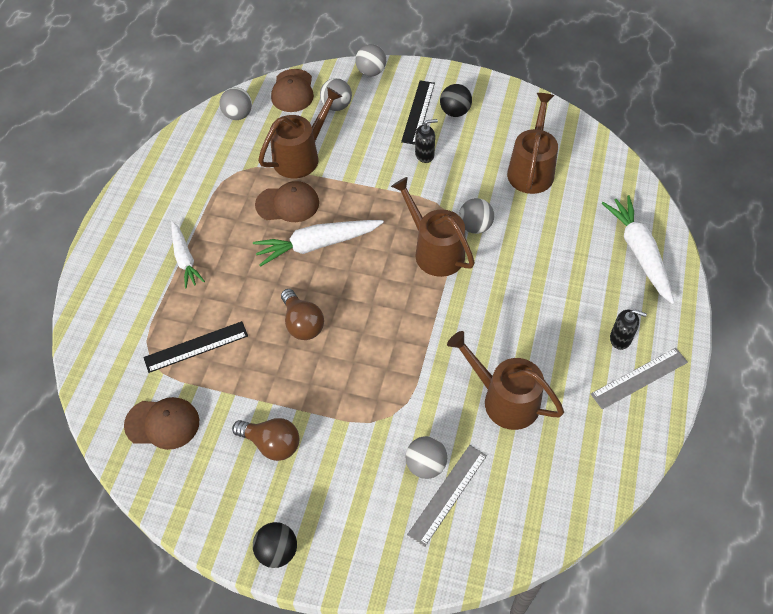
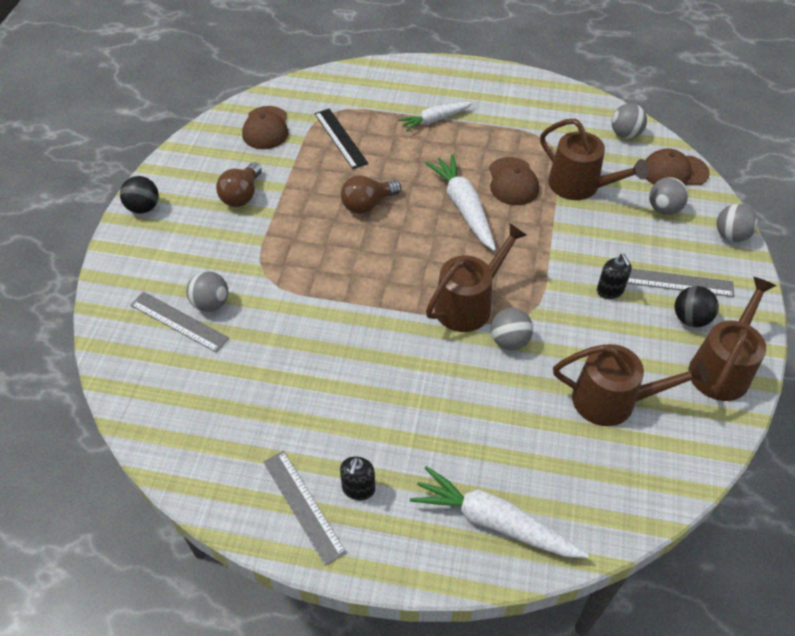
camera: 85 degrees right, 5 degrees down
black ruler [401,80,435,145] -> grey ruler [627,269,735,297]
brown watering can [447,331,564,430] -> brown watering can moved to [689,277,776,401]
white carrot [602,195,675,304] -> white carrot turned 135 degrees counterclockwise [410,466,589,558]

